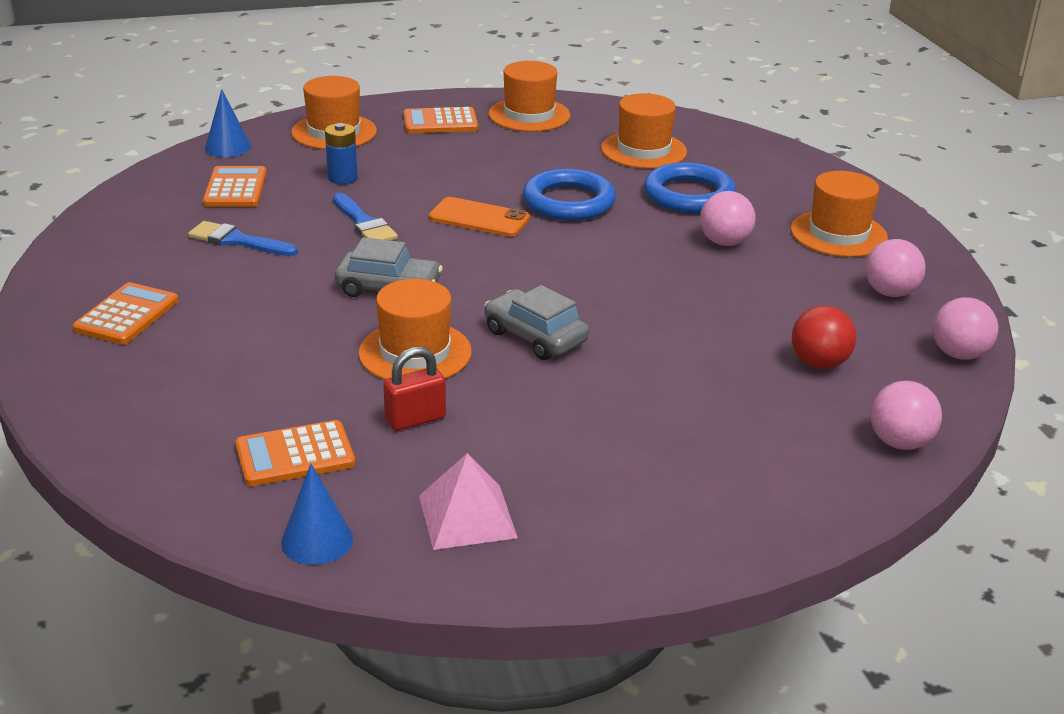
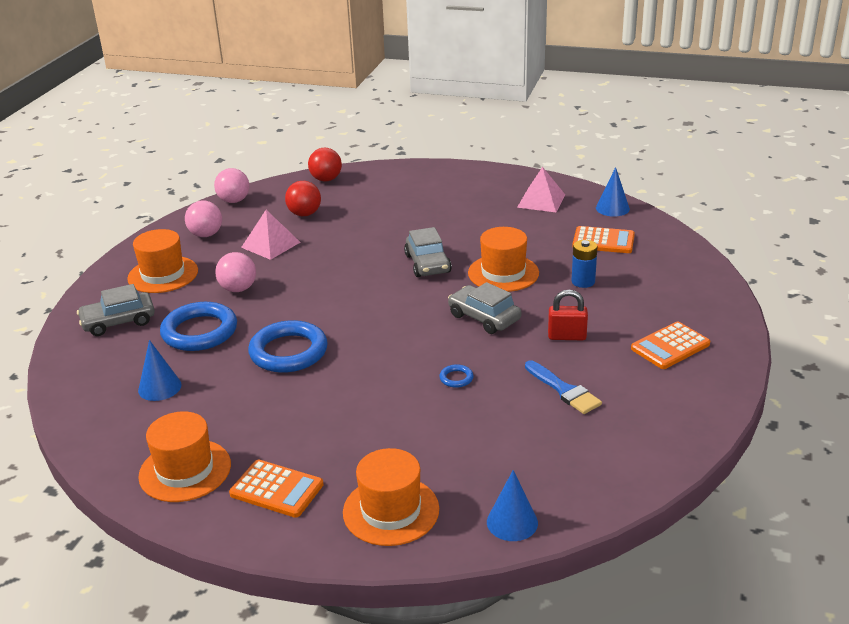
camera: 145 degrees left, 0 degrees up
orange calculator [203,166,267,207] -> none
blue battery [325,123,358,184] -> blue battery moved to [571,240,598,288]
blue brush [333,193,398,241] -> blue ring [439,364,474,388]
red padlock [383,347,446,431] -> red padlock moved to [548,290,588,340]
orange phone [429,197,530,237] -> none
orange hat [601,93,687,169] -> blue cone [138,340,182,401]
pink ball [870,381,942,450] -> red ball [308,148,342,181]
none -> grey car [77,284,155,336]
none -> pink pyramid [241,210,301,260]

